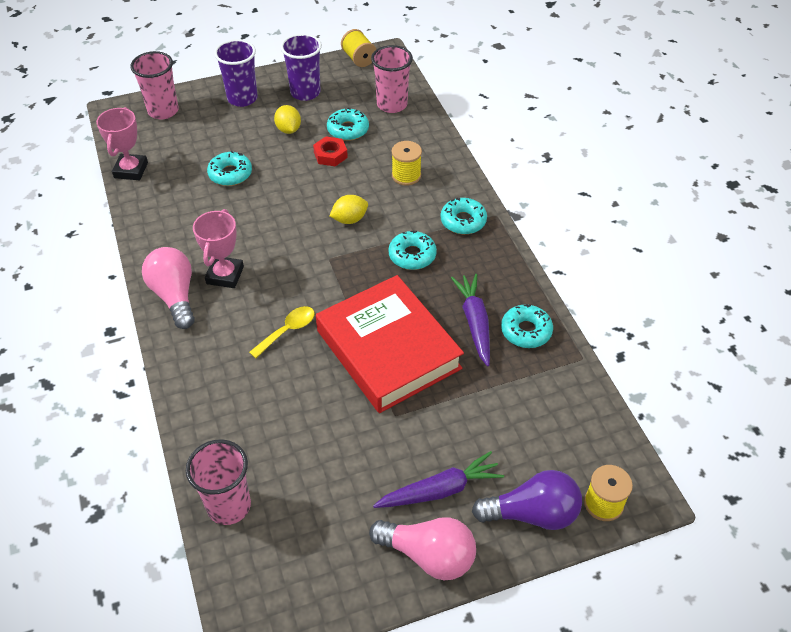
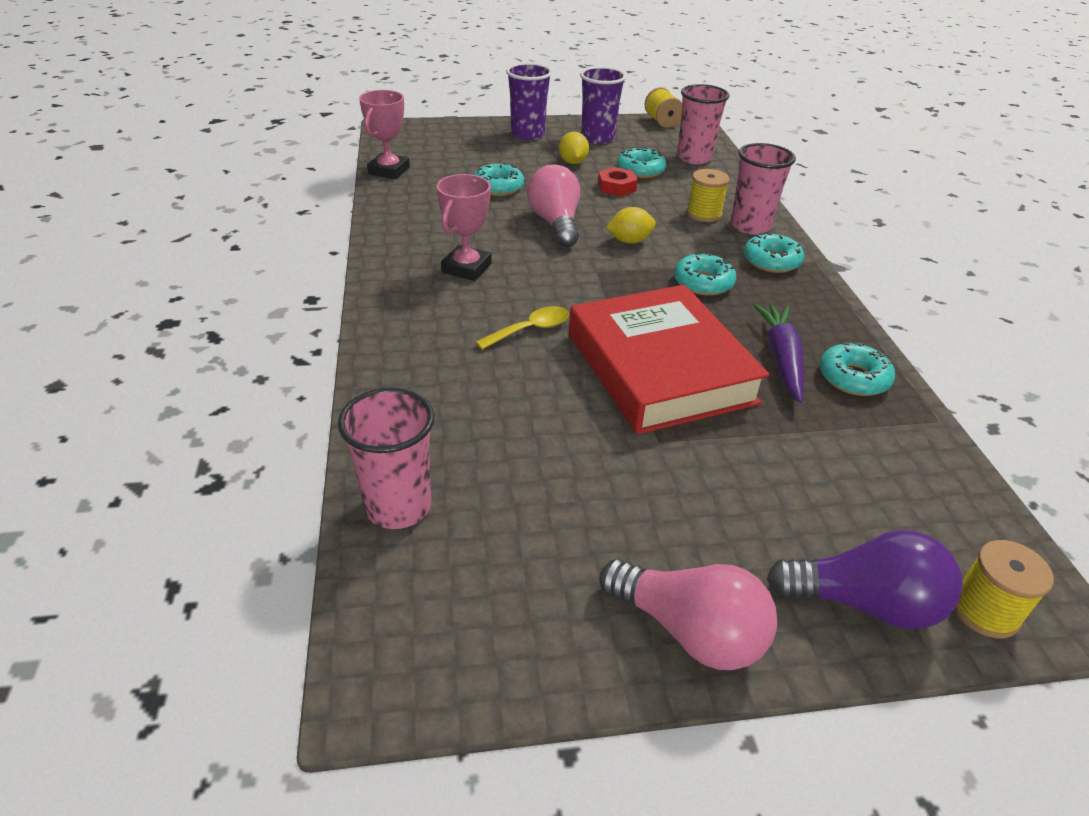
camera: 10 degrees right, 10 degrees down
pink cup [130,51,179,119] -> pink cup moved to [731,143,796,235]
pink light bulb [142,247,195,329] -> pink light bulb moved to [527,164,580,247]
purple carrot [373,451,504,508] -> none

